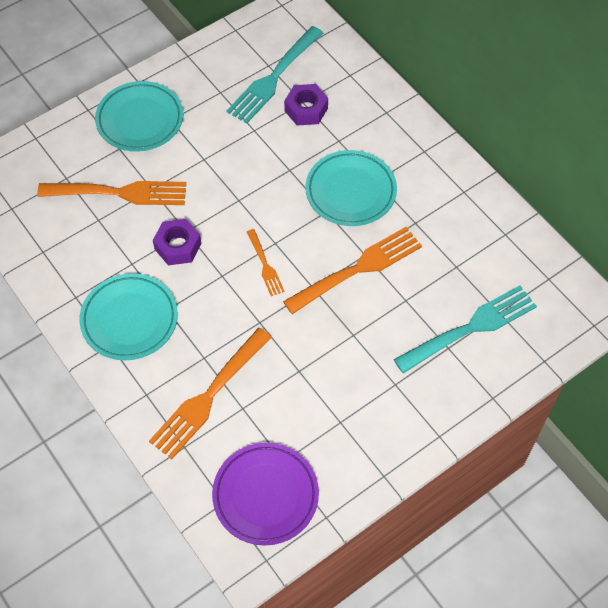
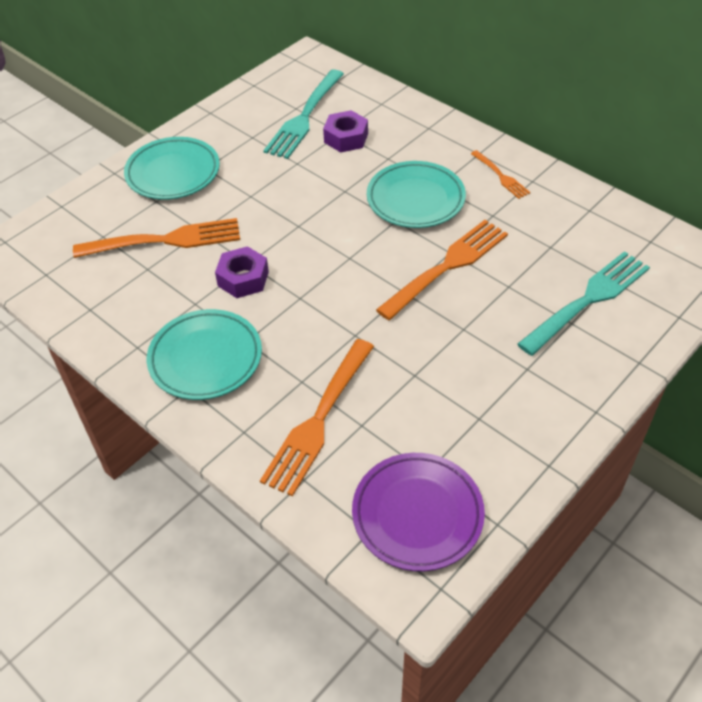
camera: 10 degrees left, 10 degrees down
orange fork [247,229,285,296] -> orange fork moved to [471,150,531,199]

